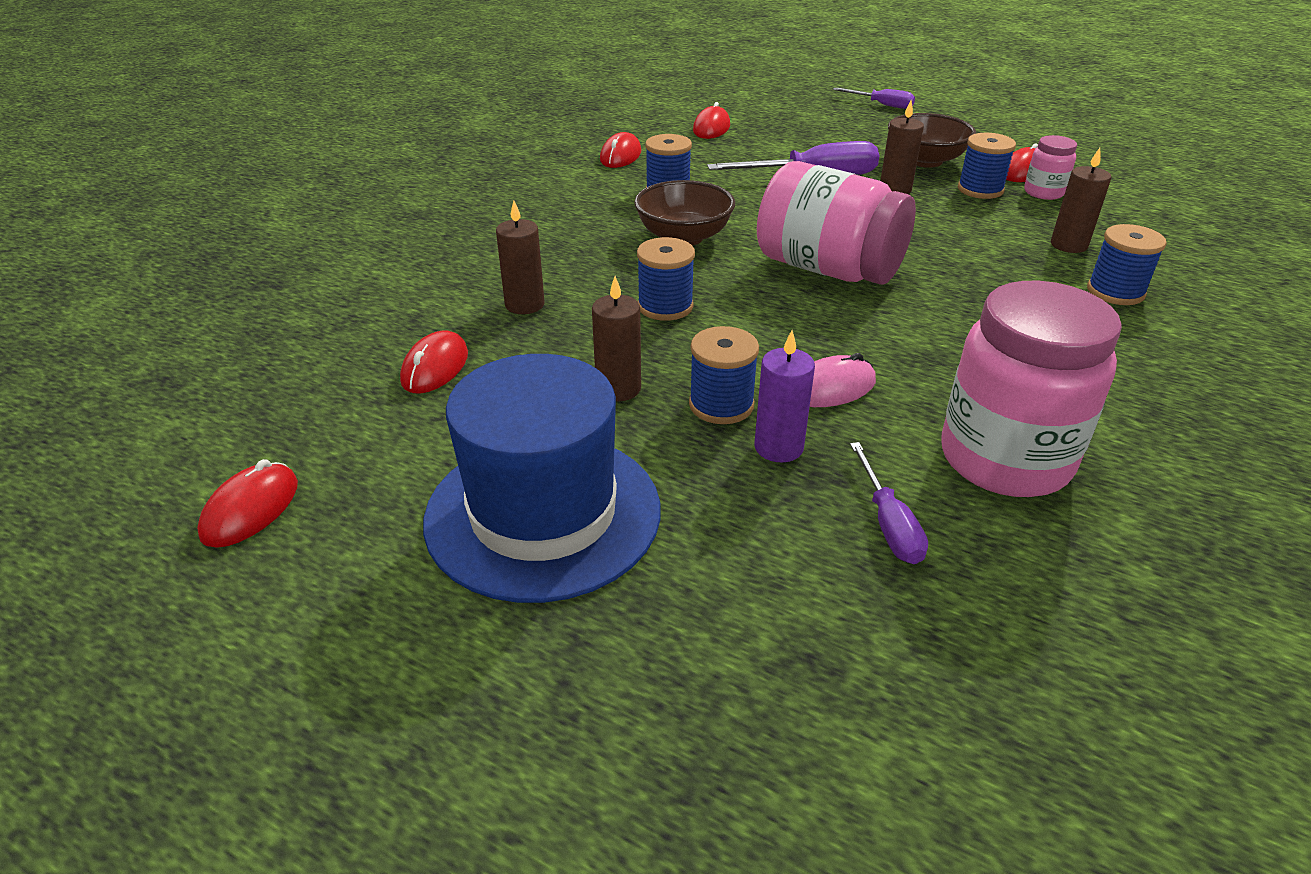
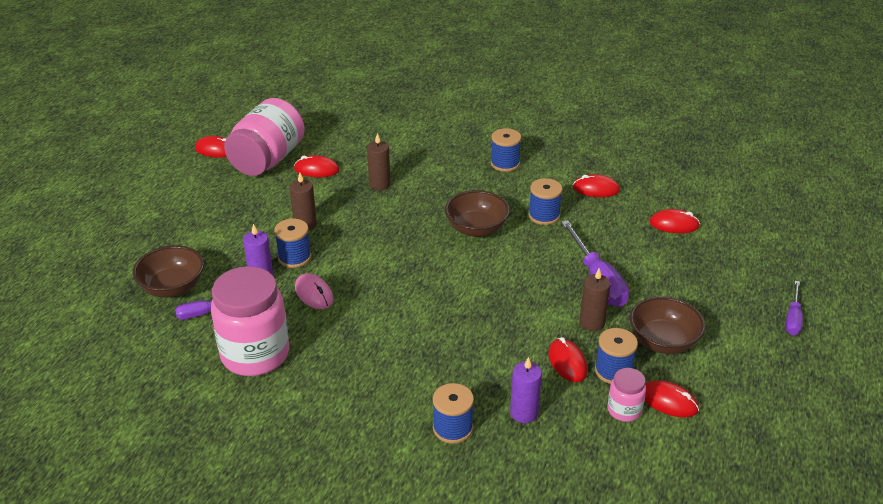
camera: 80 degrees right, 0 degrees up
blue hat [423,354,661,603] -> none
blue spool [637,237,695,321] -> blue spool moved to [491,128,521,172]
pink jar [757,161,916,285] -> pink jar moved to [224,98,305,176]
brown candle [1051,148,1111,253] -> purple candle [510,357,542,423]
none -> brown bowl [133,245,204,298]
none -> red mouse [548,337,587,382]

